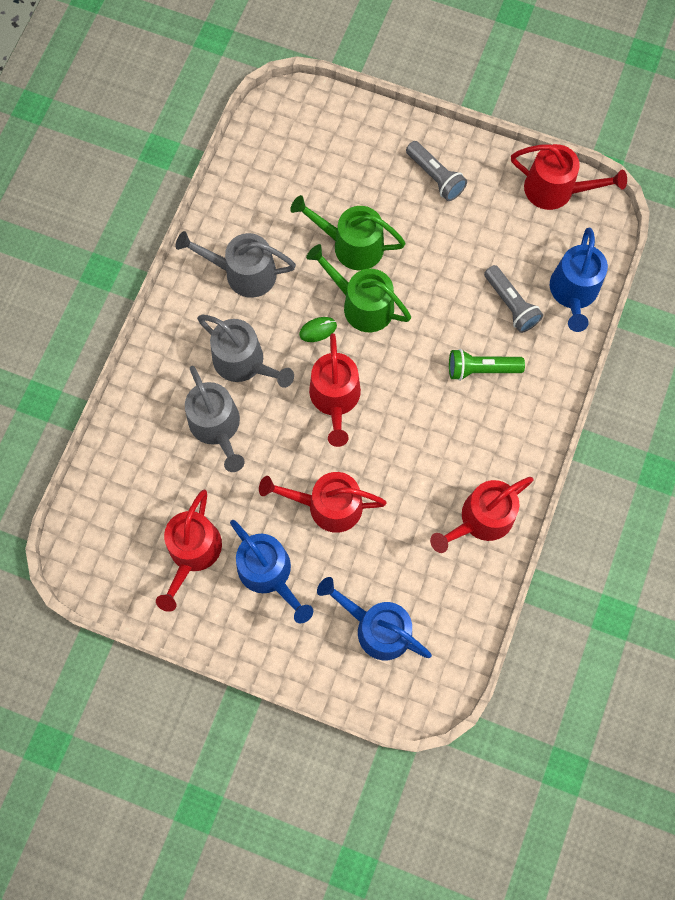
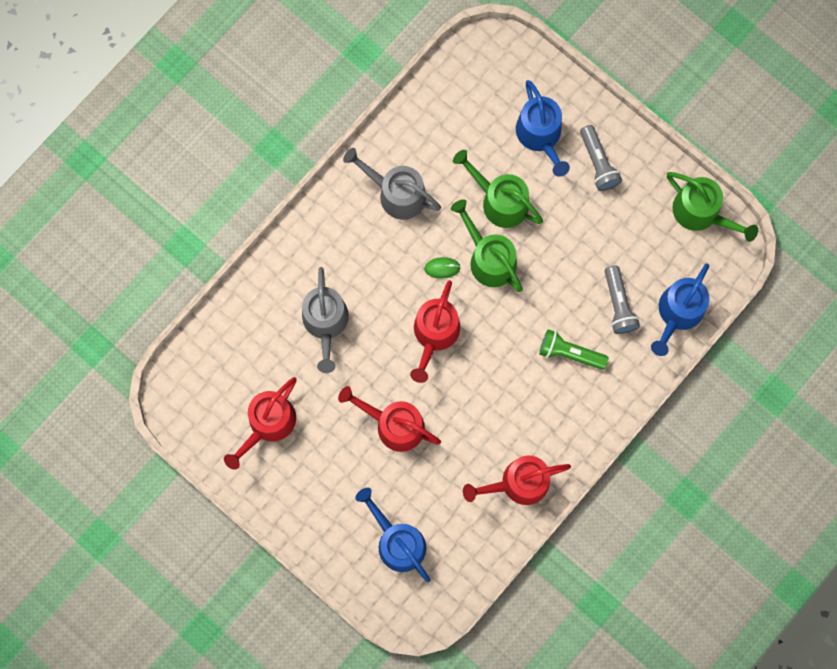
camera: 20 degrees right, 5 degrees up
grey watering can [197,315,294,388] -> none
blue watering can [230,520,313,623] -> blue watering can moved to [516,80,570,177]
red watering can [511,144,627,210] -> green watering can [667,172,758,242]

